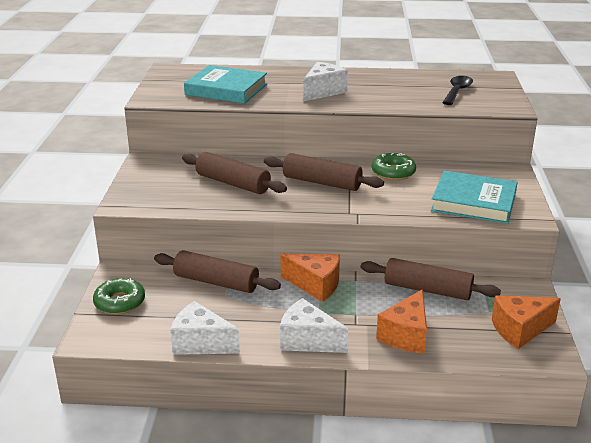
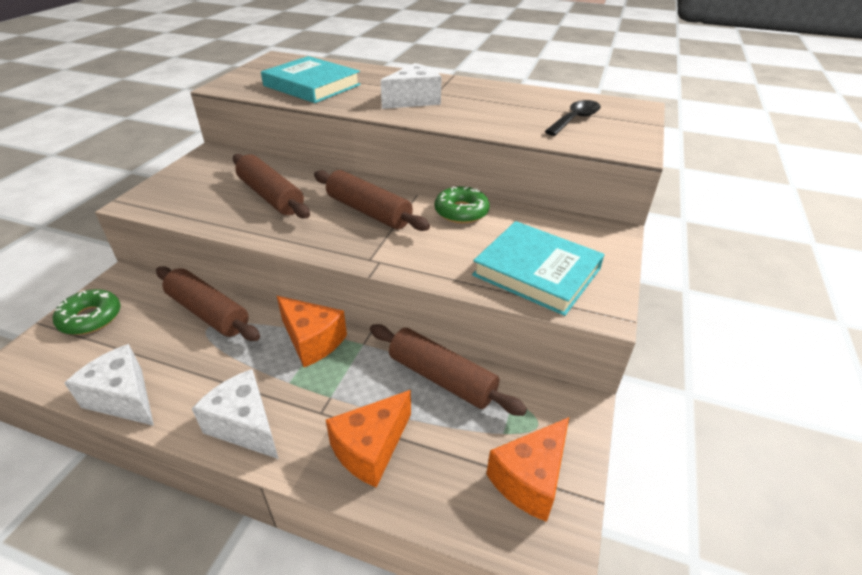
camera: 15 degrees right, 10 degrees up
orange cheese [492,295,561,349] -> orange cheese turned 45 degrees counterclockwise [486,417,569,522]

